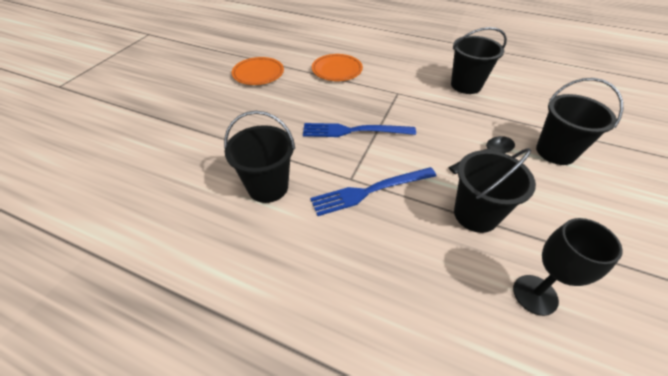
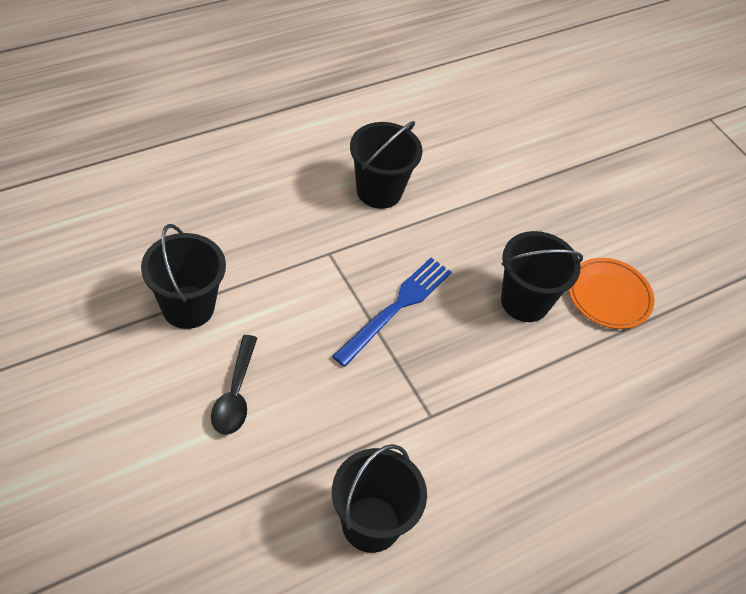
camera: 120 degrees right, 5 degrees up
blue fork [310,167,437,216] -> none
orange plate [312,54,363,81] -> none
black goblet [513,218,623,316] -> none
black bucket [536,78,624,165] -> black bucket moved to [501,231,583,322]

